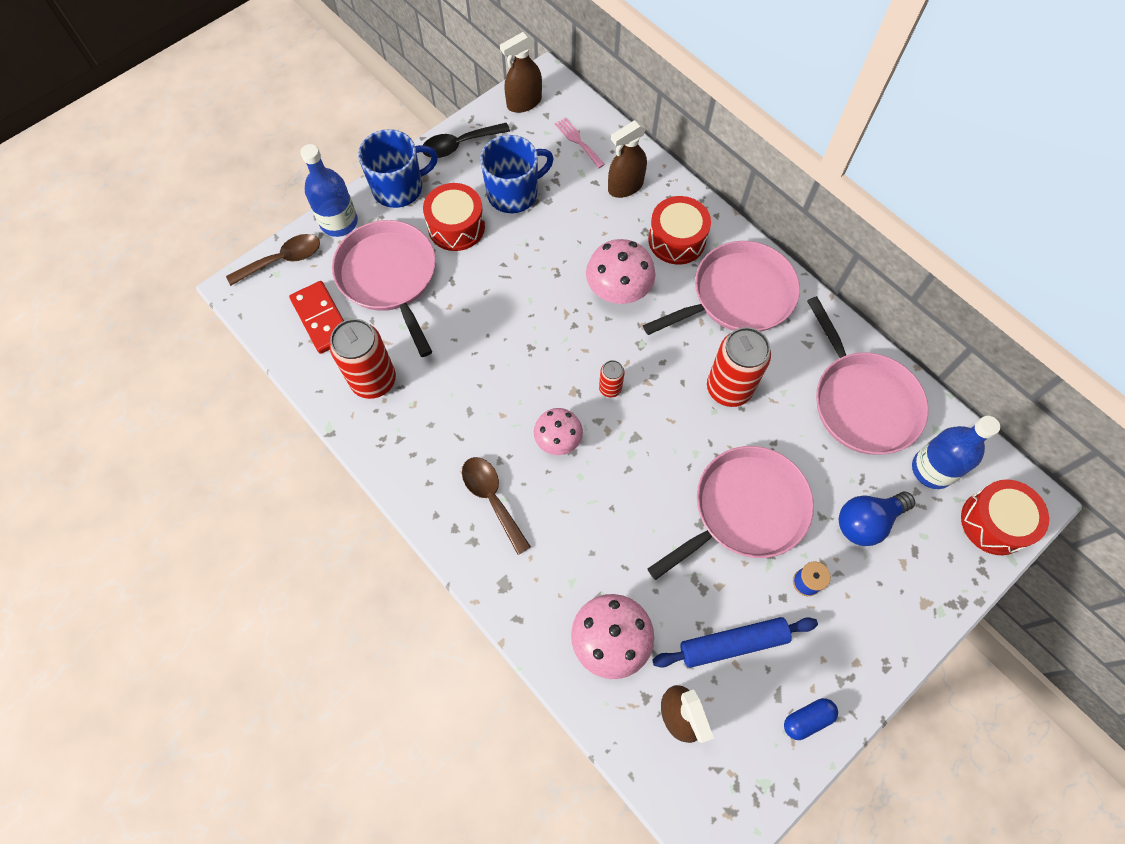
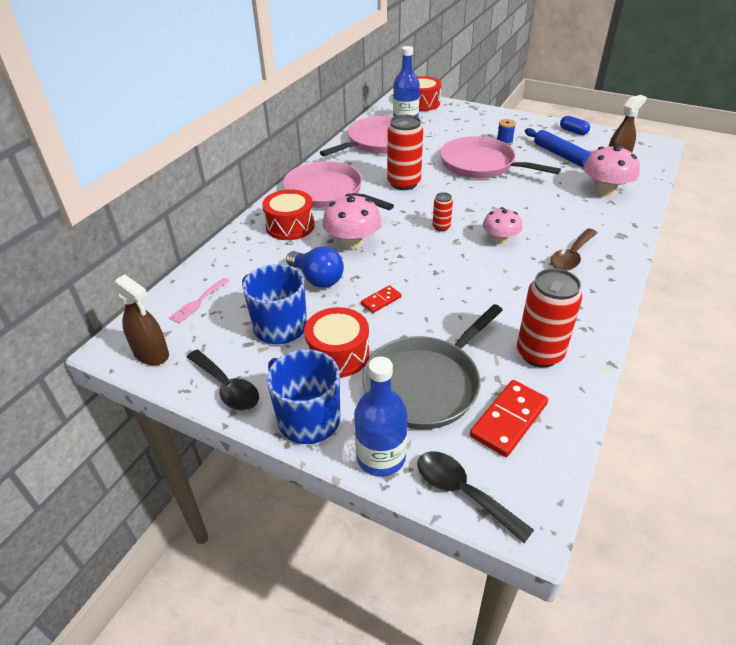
camera: 110 degrees left, 25 degrees down
brown spoon [226,234,320,286] -> black spoon [417,451,534,543]
pink pan [332,220,436,357] -> grey pan [362,304,503,429]
brown spray bottle [608,120,647,198] -> none
blue light bulb [839,492,915,546] -> blue light bulb moved to [286,246,344,288]
none -> red domino [361,285,402,313]

